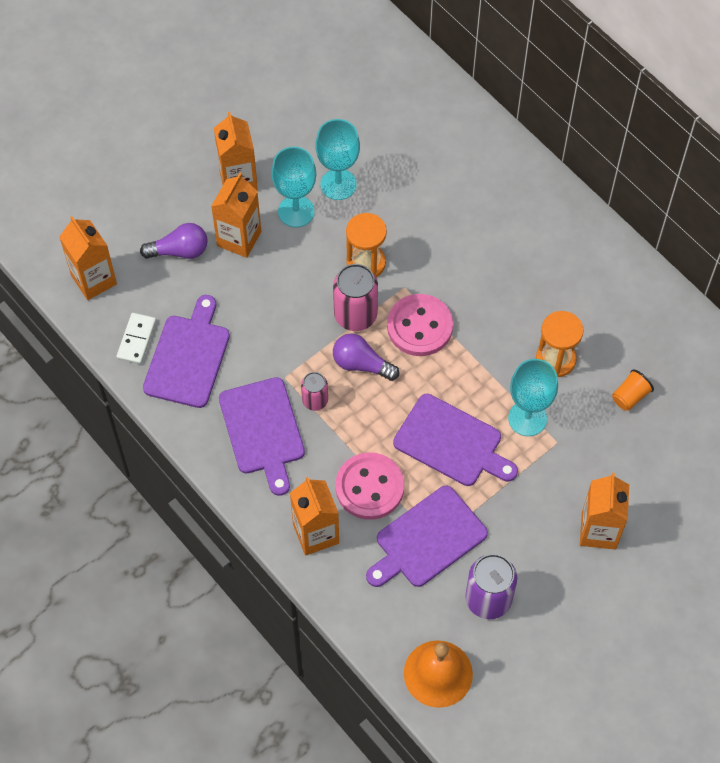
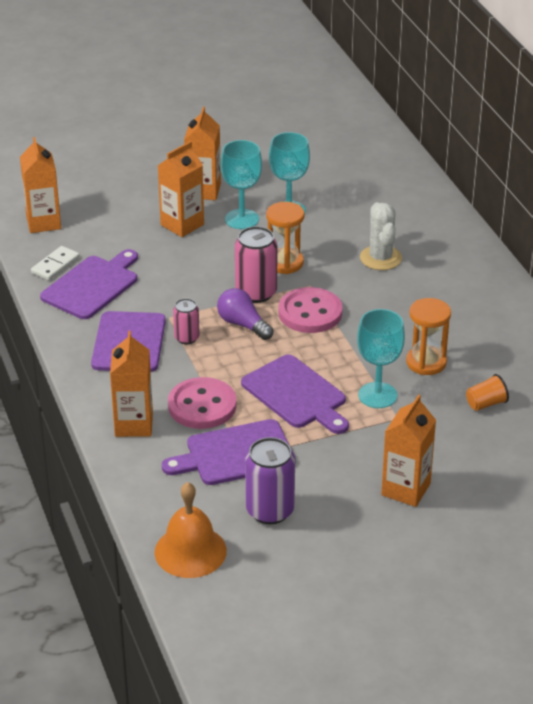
camera: 20 degrees right, 25 degrees down
purple light bulb [140,223,208,259] -> none
none -> white cactus [360,202,402,270]

